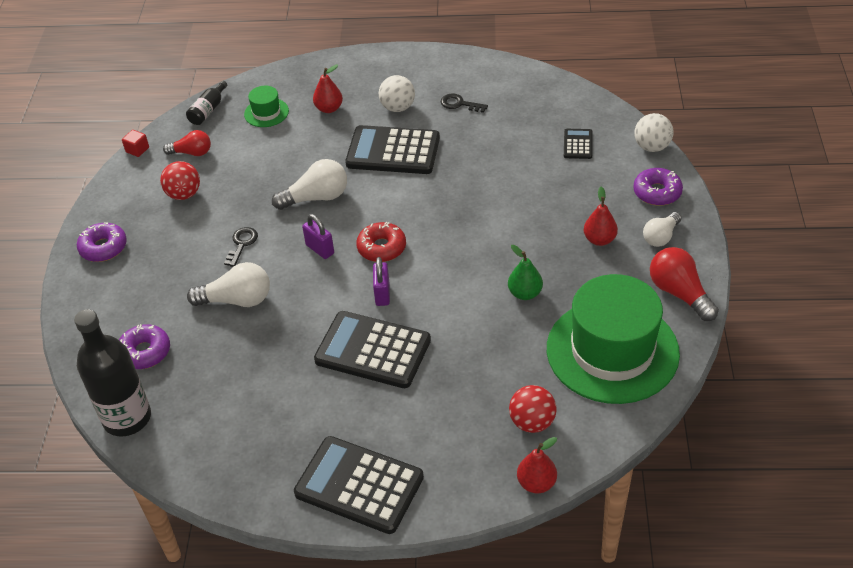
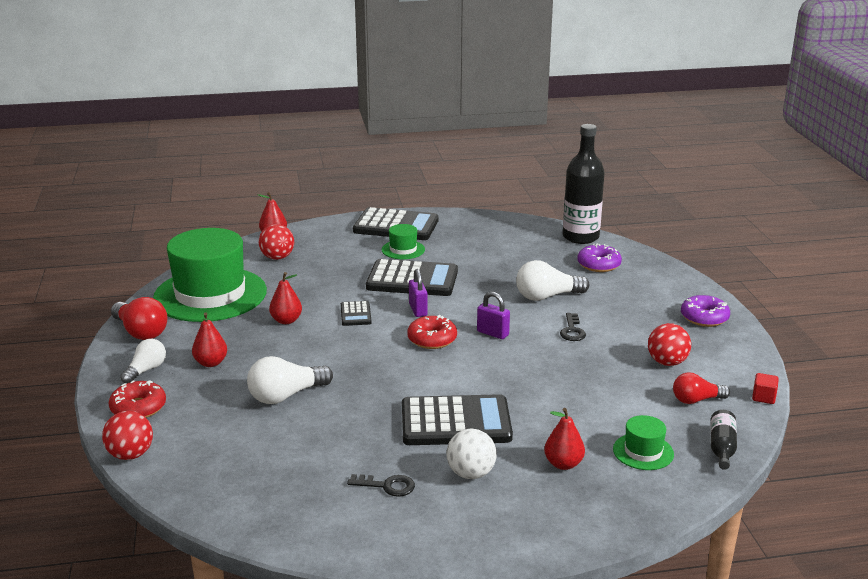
camera: 165 degrees right, 20 degrees down
white light bulb [272,159,347,210] -> white light bulb moved to [247,356,333,404]
green pear [508,245,543,300] -> red pear [269,272,302,324]
black calculator [564,129,592,159] -> black calculator moved to [341,301,372,326]
purple donut [633,168,683,206] -> red donut [109,380,166,418]
white ball [634,113,674,152] -> red ball [102,411,153,460]
none -> green hat [382,224,425,259]

